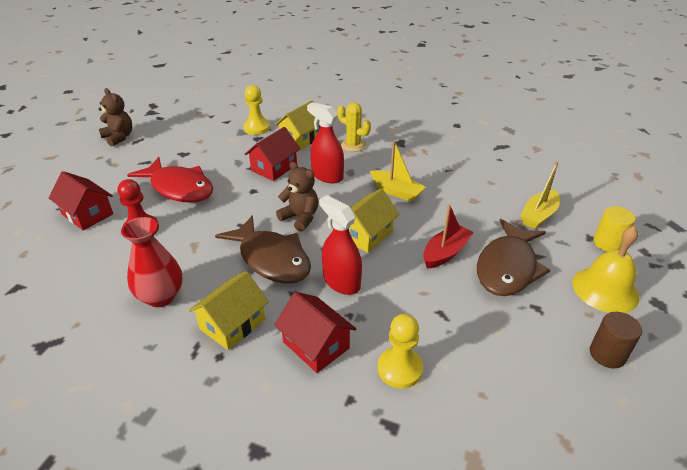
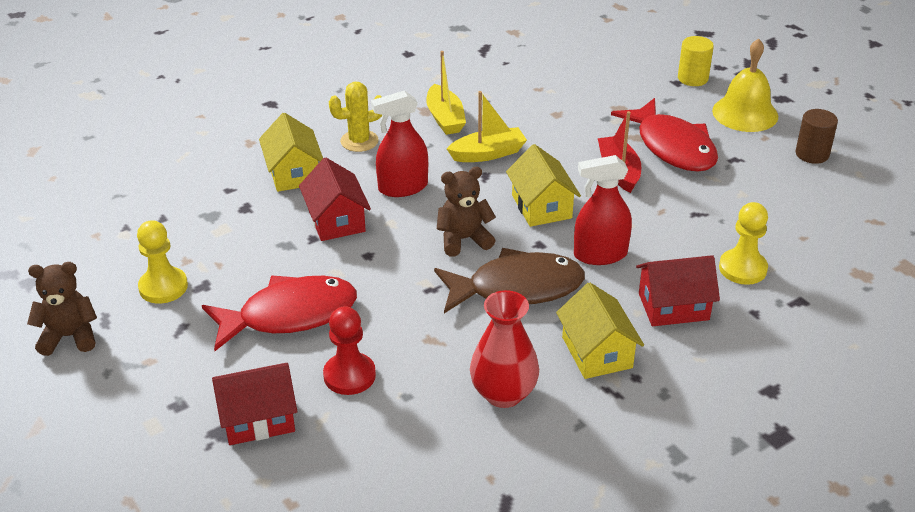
camera: 55 degrees left, 0 degrees up
yellow pawn [243,85,270,135] -> yellow pawn moved to [137,220,188,304]
brown fish [477,219,550,296] -> red fish [611,98,718,172]
yellow boat [520,162,560,229] -> yellow boat moved to [426,51,466,135]

